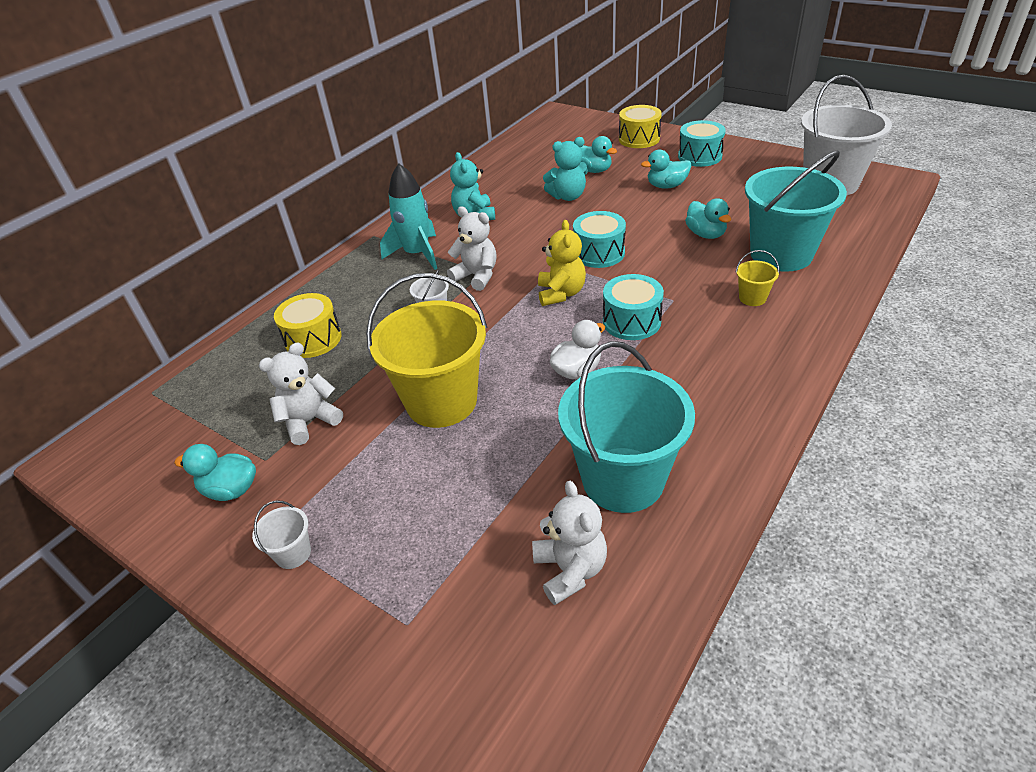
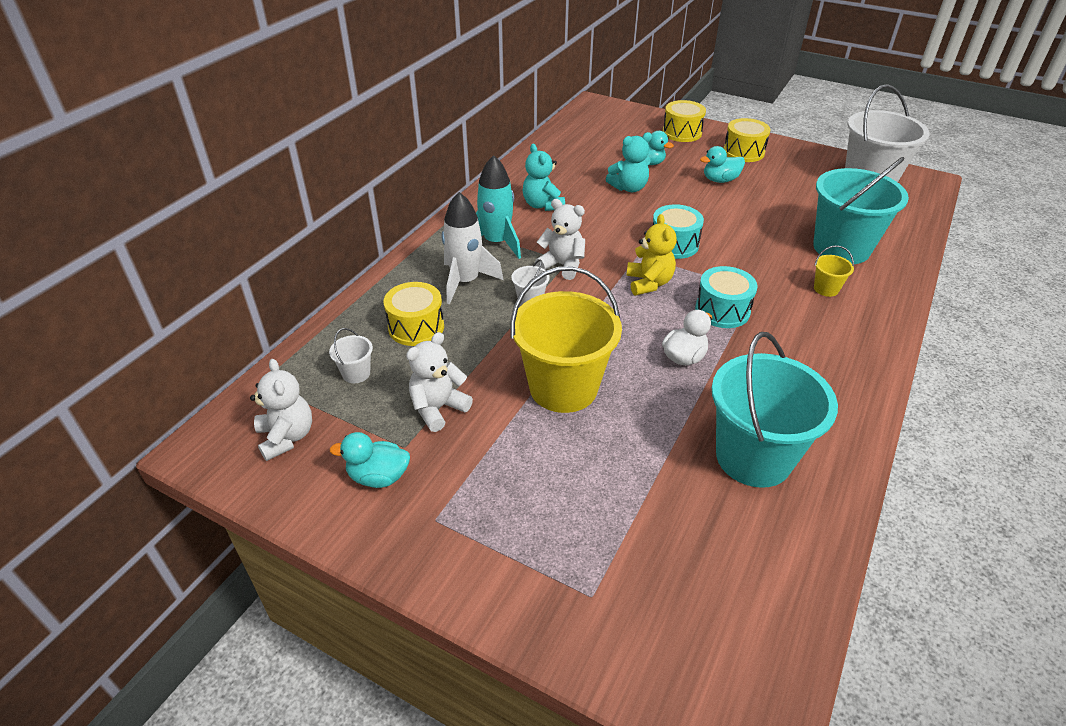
camera: 10 degrees left, 0 degrees up
white bucket [252,500,311,569] -> white bucket moved to [329,328,373,383]
white teddy bear [532,481,607,605] -> white teddy bear moved to [250,359,312,461]
turquoise drum [678,120,726,167] -> yellow drum [724,118,771,162]
turquoise duck [685,198,731,239] -> none
none -> white rocket [442,192,504,304]

